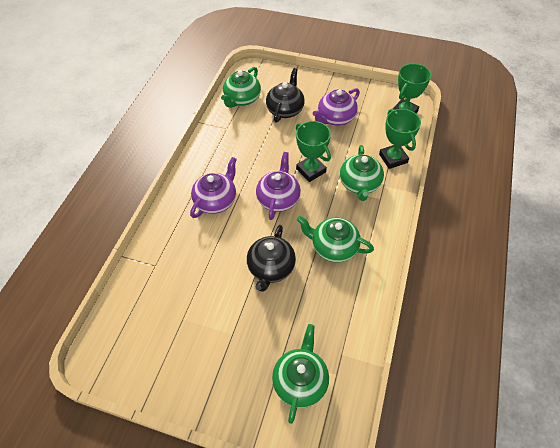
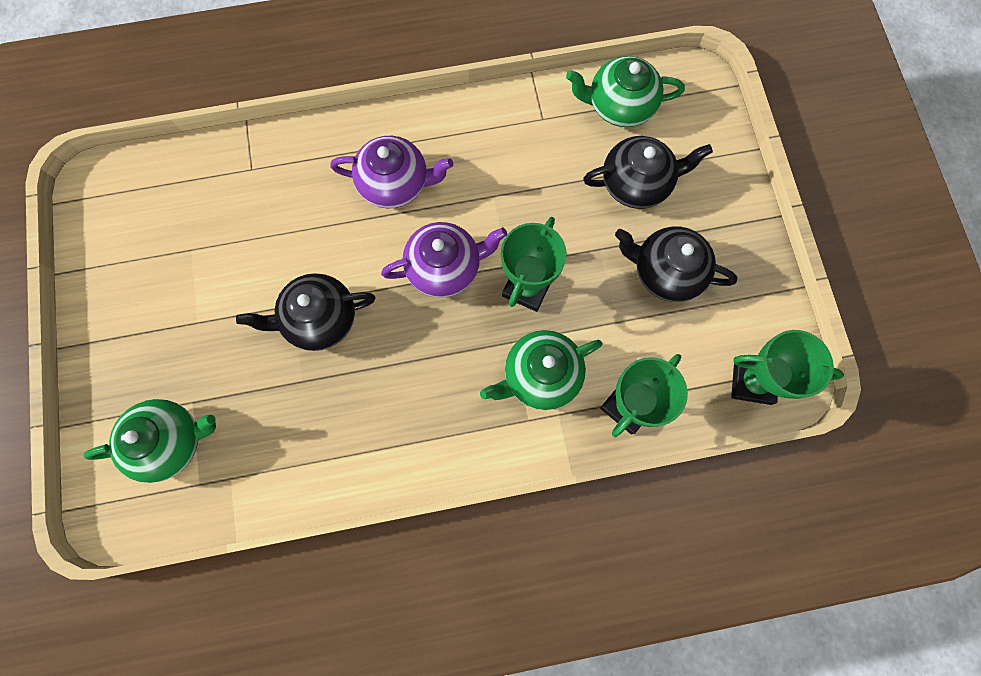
camera: 60 degrees right, 20 degrees up
green teapot [297,216,374,262] -> none
purple teapot [313,88,360,126] -> black teapot [615,226,738,302]

